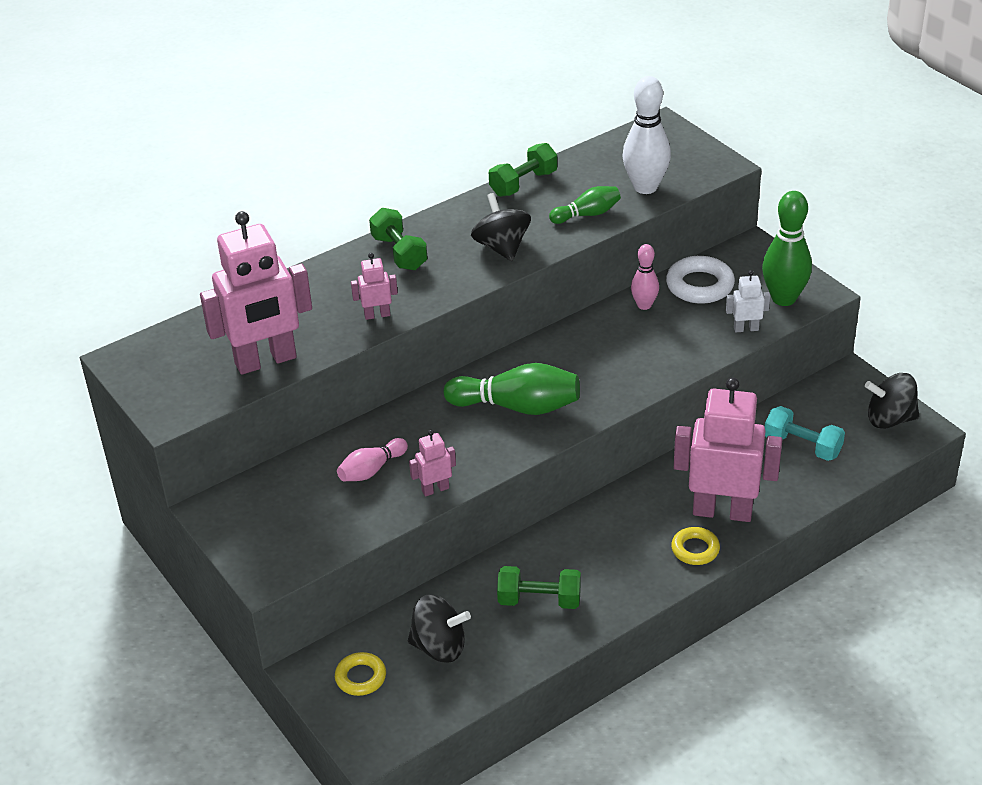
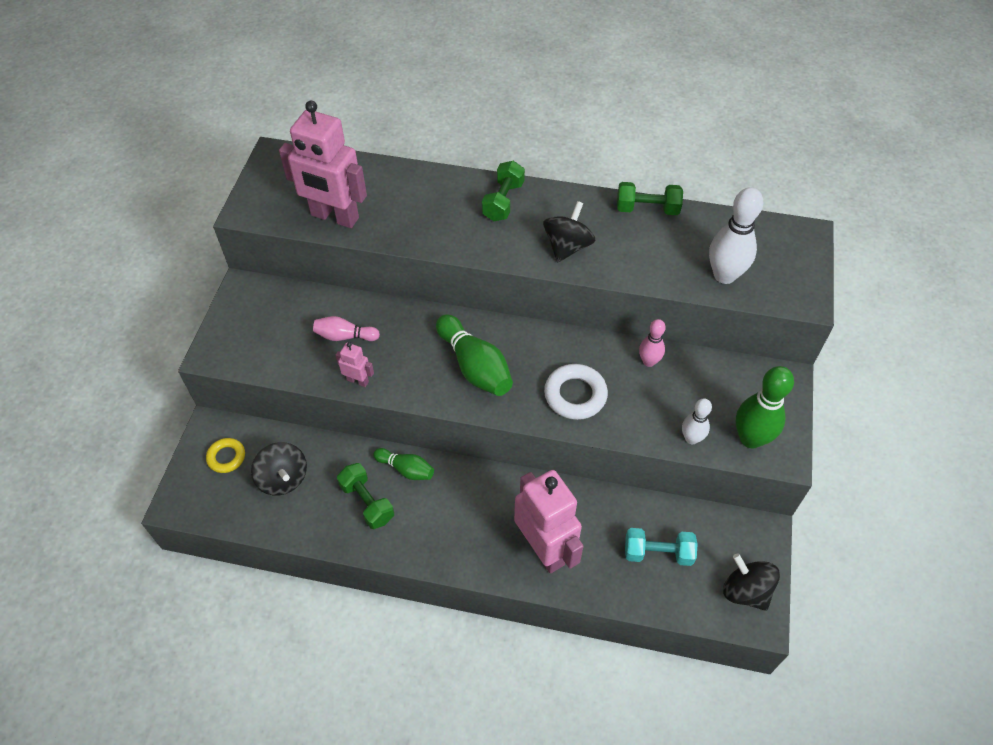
camera: 45 degrees right, 15 degrees up
pink robot [351,253,398,320] -> none
green bowling pin [549,186,621,224] -> green bowling pin moved to [373,448,434,480]
white ring [666,256,735,304] -> white ring moved to [544,364,608,420]
yellow ring [671,527,720,565] -> none
white robot [726,270,770,332] -> white bowling pin [682,398,712,444]
turquoise dumbbell [765,406,845,461] -> turquoise dumbbell turned 75 degrees counterclockwise [625,528,697,566]

